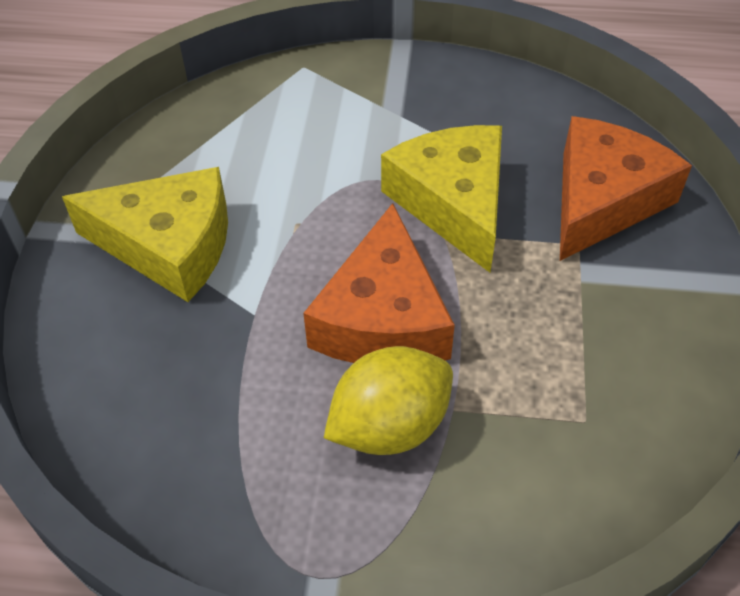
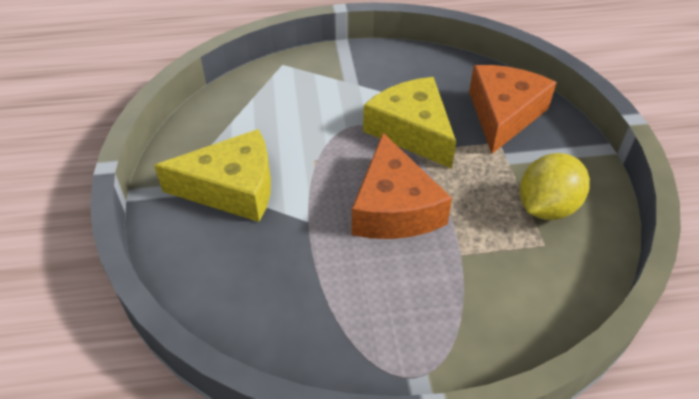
camera: 15 degrees left, 5 degrees down
yellow lemon [324,346,453,455] -> yellow lemon moved to [519,153,590,220]

